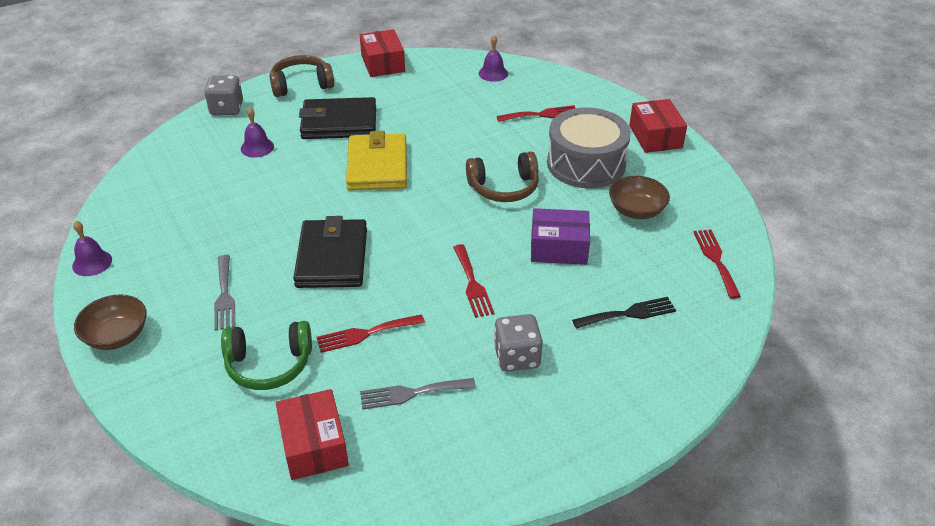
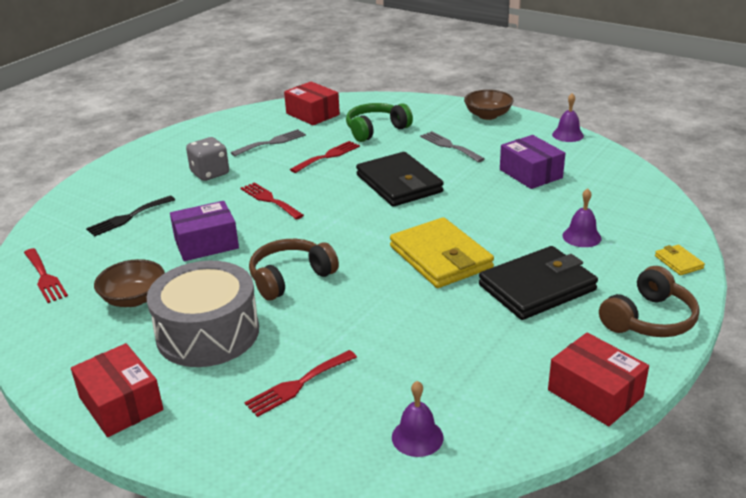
camera: 155 degrees right, 10 degrees down
grey dice [204,75,243,115] -> yellow wallet [655,245,705,275]
none -> purple box [500,135,565,189]

